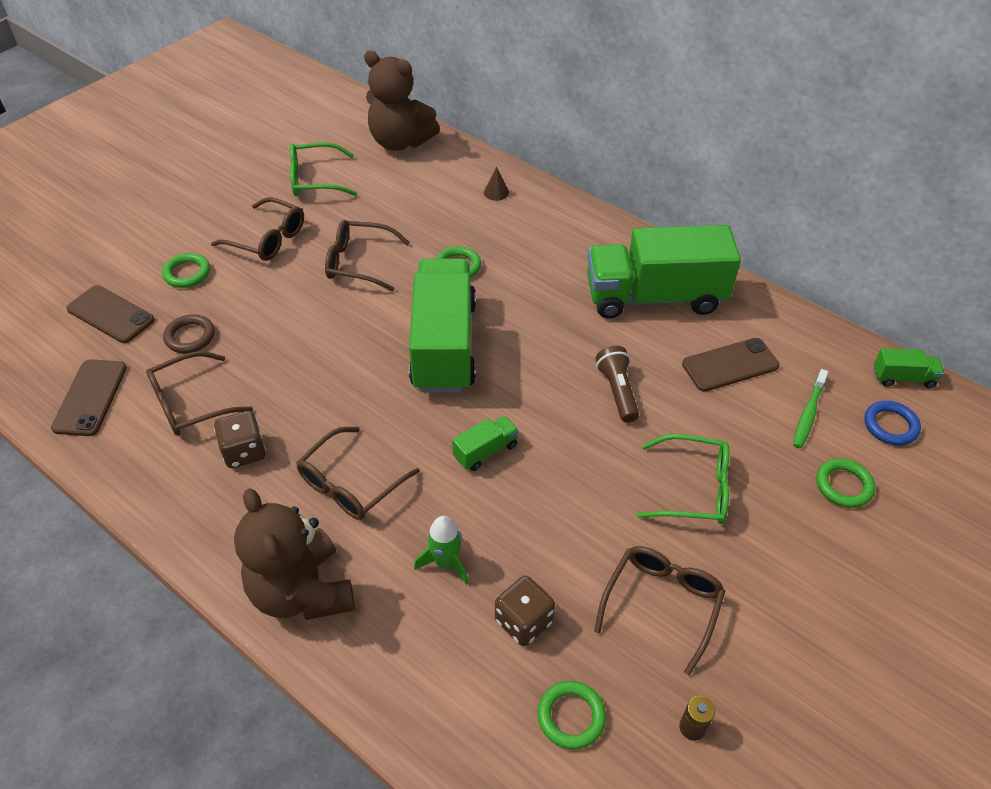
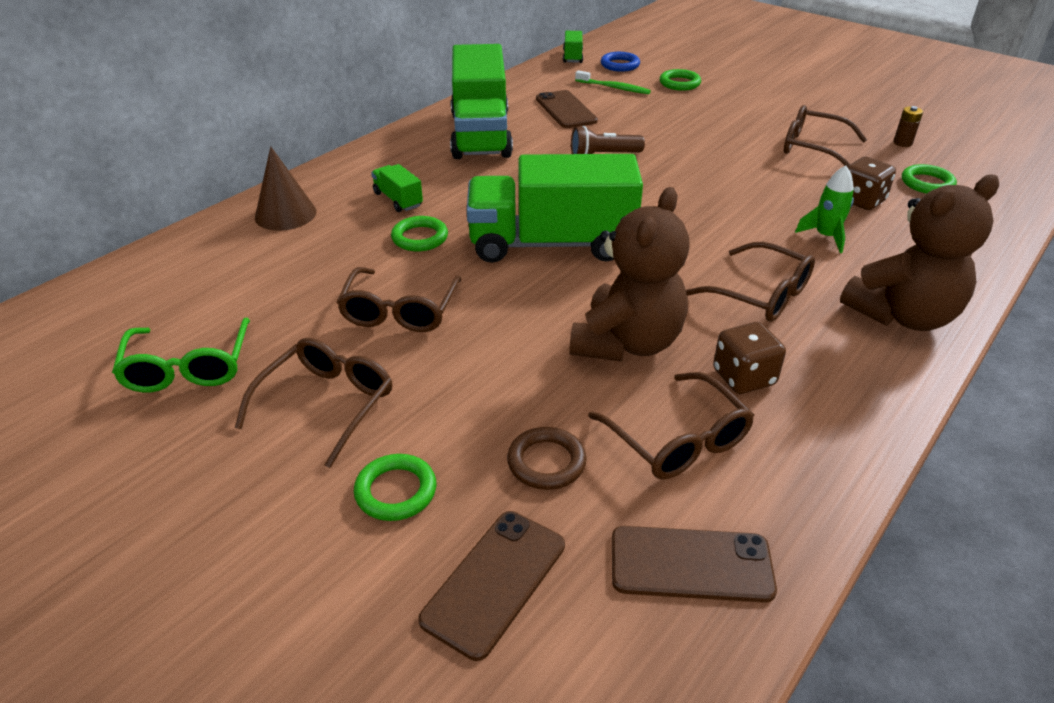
camera: 90 degrees left, 10 degrees down
brown teddy bear [364,51,440,151] -> brown teddy bear moved to [569,187,690,362]
green truck [452,416,519,471] -> green truck moved to [371,164,423,212]
brown cone [484,167,509,201] -> brown cone [255,146,316,231], size x1.87
green glasses [636,434,729,524] -> none

